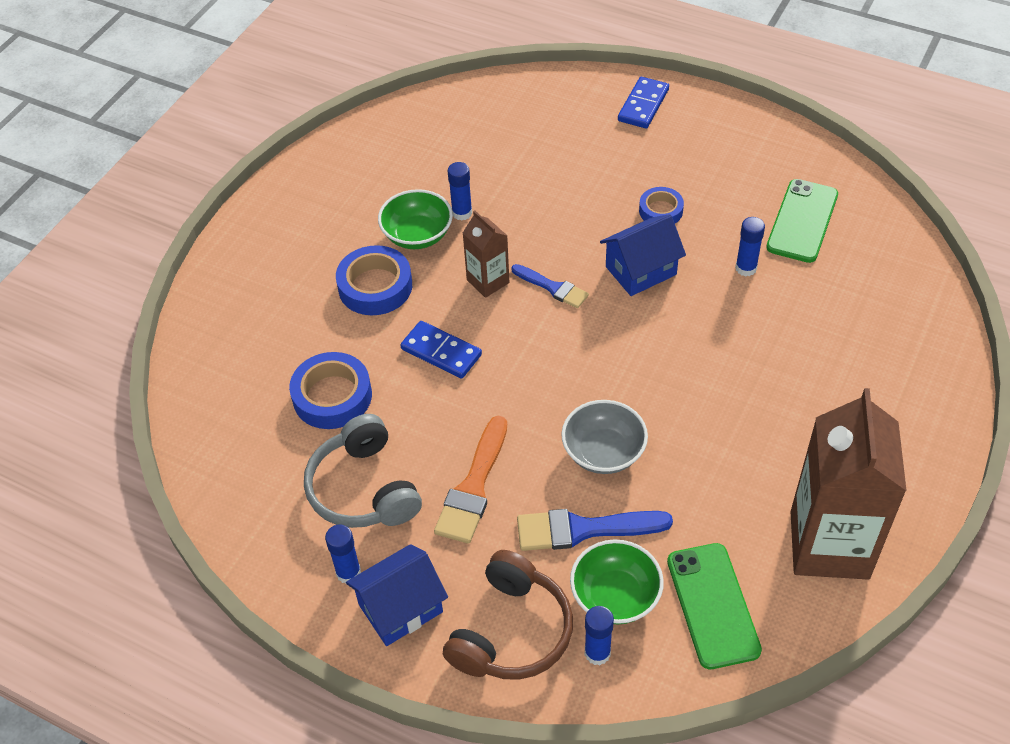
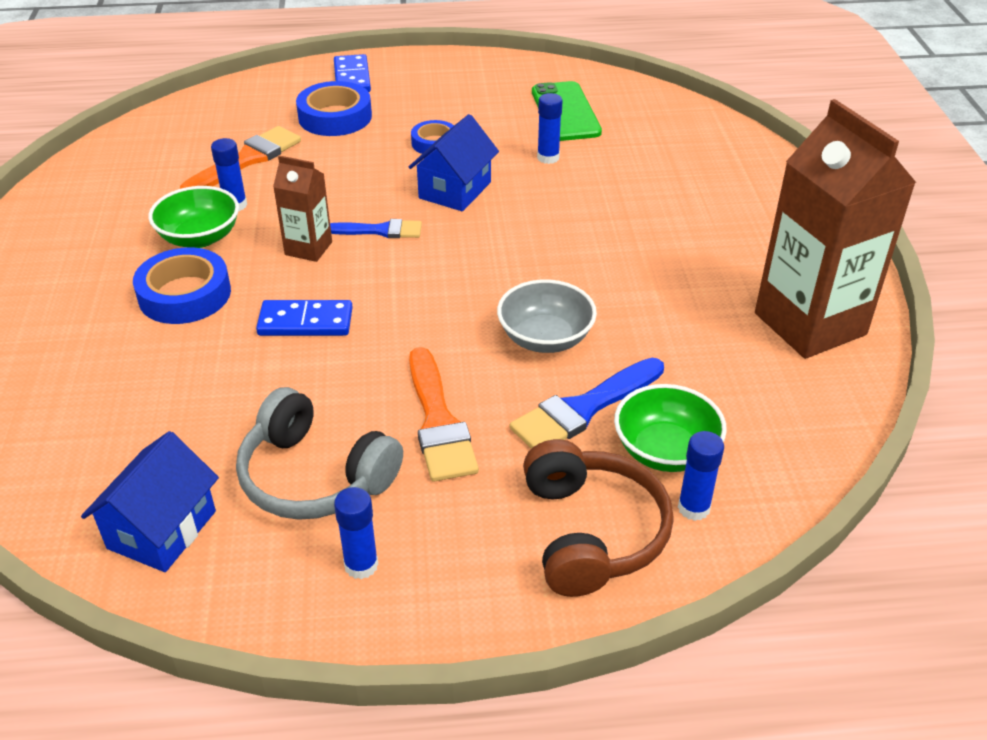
camera: 35 degrees left, 10 degrees down
blue tape [289,352,372,429] -> blue tape moved to [296,81,372,136]
blue house [346,544,448,646] -> blue house moved to [81,431,219,572]
green phone [667,543,762,669] -> none
none -> orange brush [180,126,301,189]

